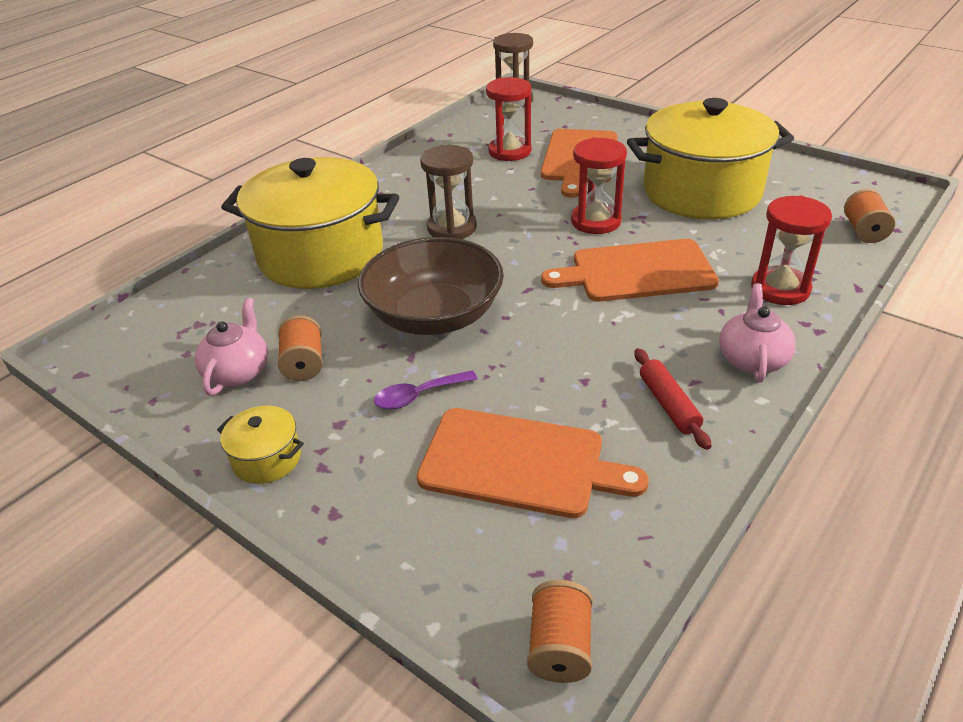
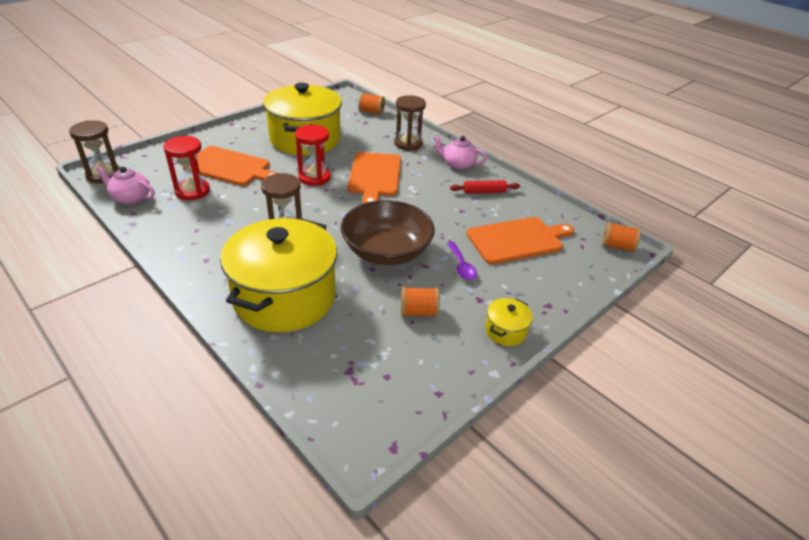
camera: 85 degrees left, 0 degrees up
pink teapot [194,298,268,396] -> pink teapot moved to [96,165,155,204]
orange cutting board [417,408,649,518] -> orange cutting board turned 45 degrees clockwise [467,217,574,264]
red hourglass [751,196,832,305] -> brown hourglass [394,95,426,151]

